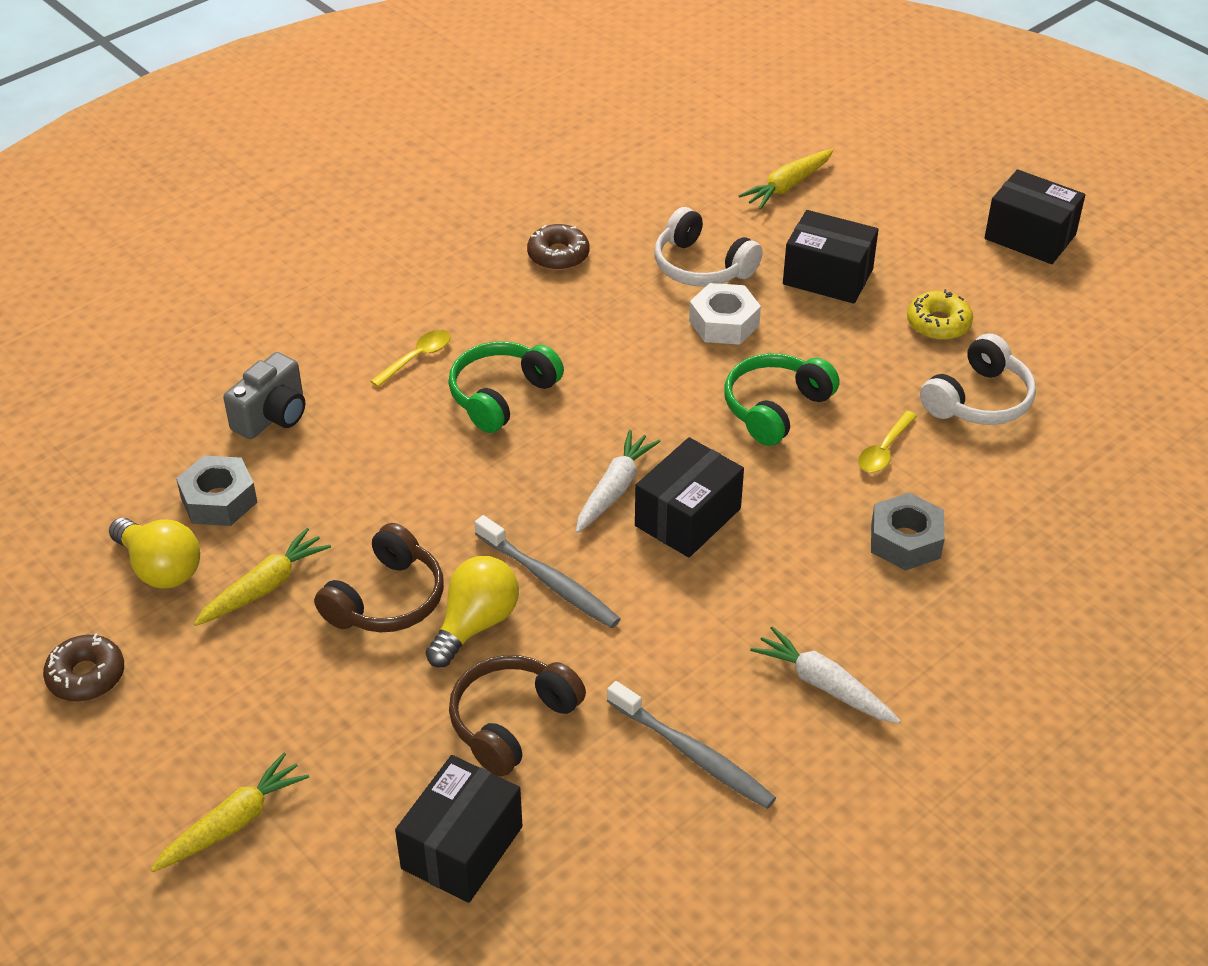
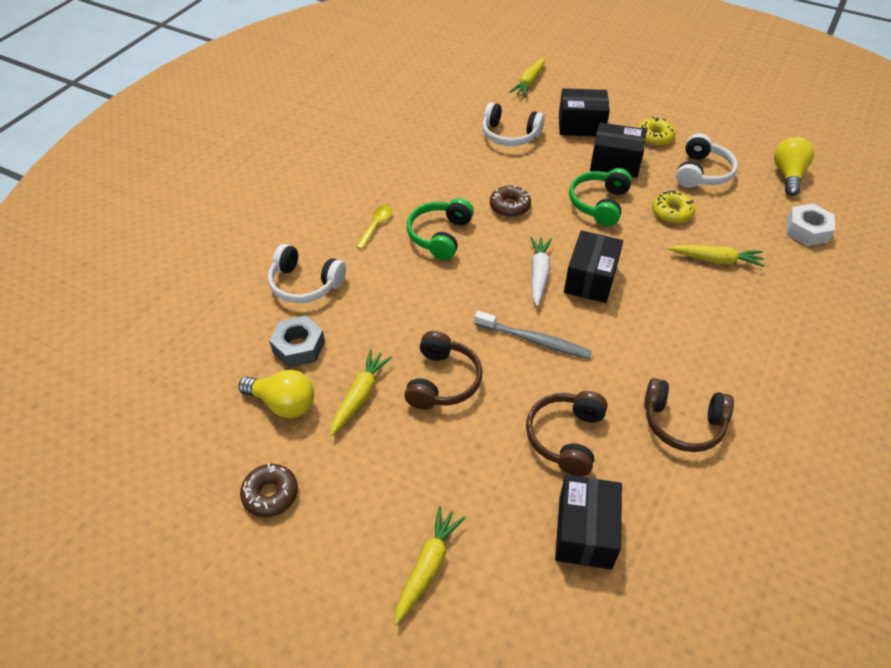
camera: 20 degrees left, 5 degrees up
grey camera [223,352,305,439] -> white headphones [268,244,346,303]
yellow light bulb [425,556,519,667] -> yellow light bulb moved to [774,137,814,196]
brown donut [527,224,589,270] -> brown donut moved to [490,185,531,217]
grey toothbrush [607,681,776,809] -> brown headphones [644,378,734,452]
white nut [689,283,761,345] -> white nut moved to [786,204,835,246]
white carrot [750,626,901,723] -> none
yellow spoon [858,411,917,473] -> yellow donut [652,190,695,223]
grey nut [871,493,945,570] -> yellow carrot [668,245,765,267]
black box [985,169,1085,264] -> black box moved to [590,123,647,178]

